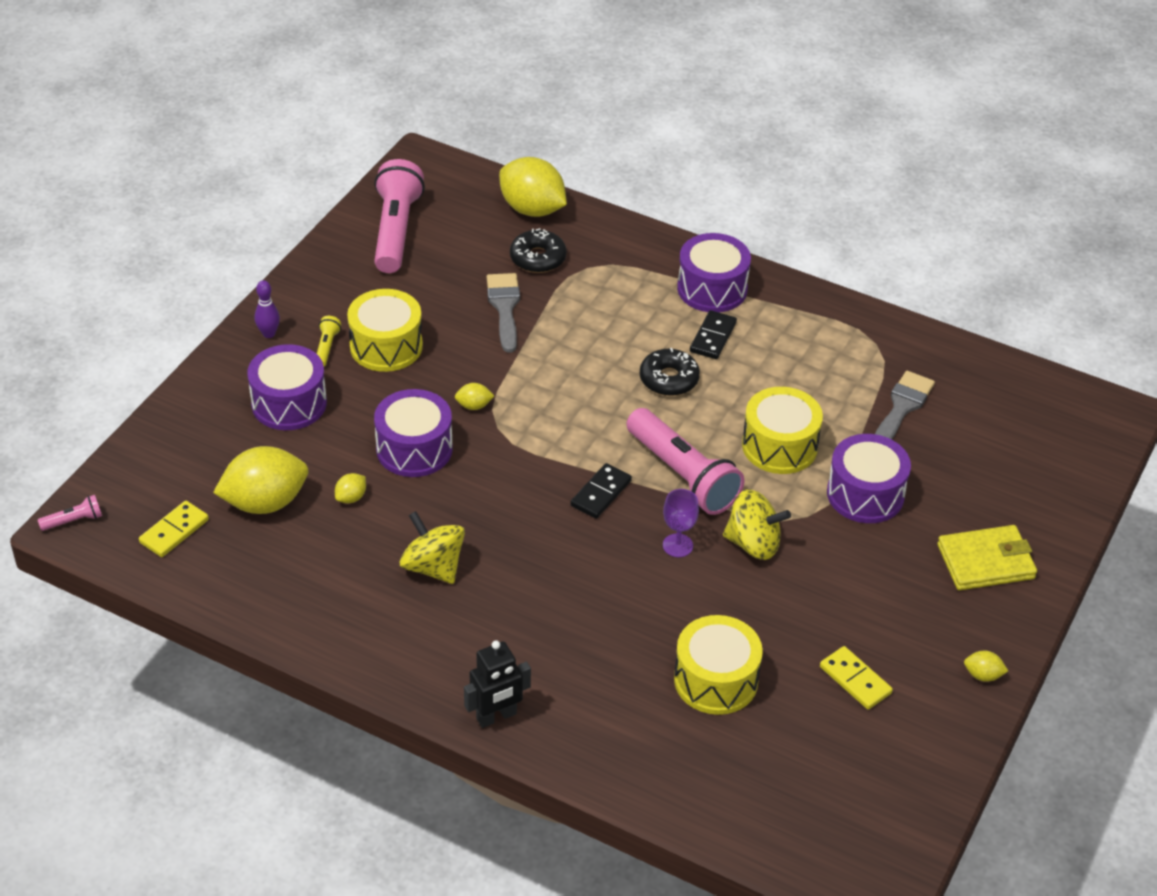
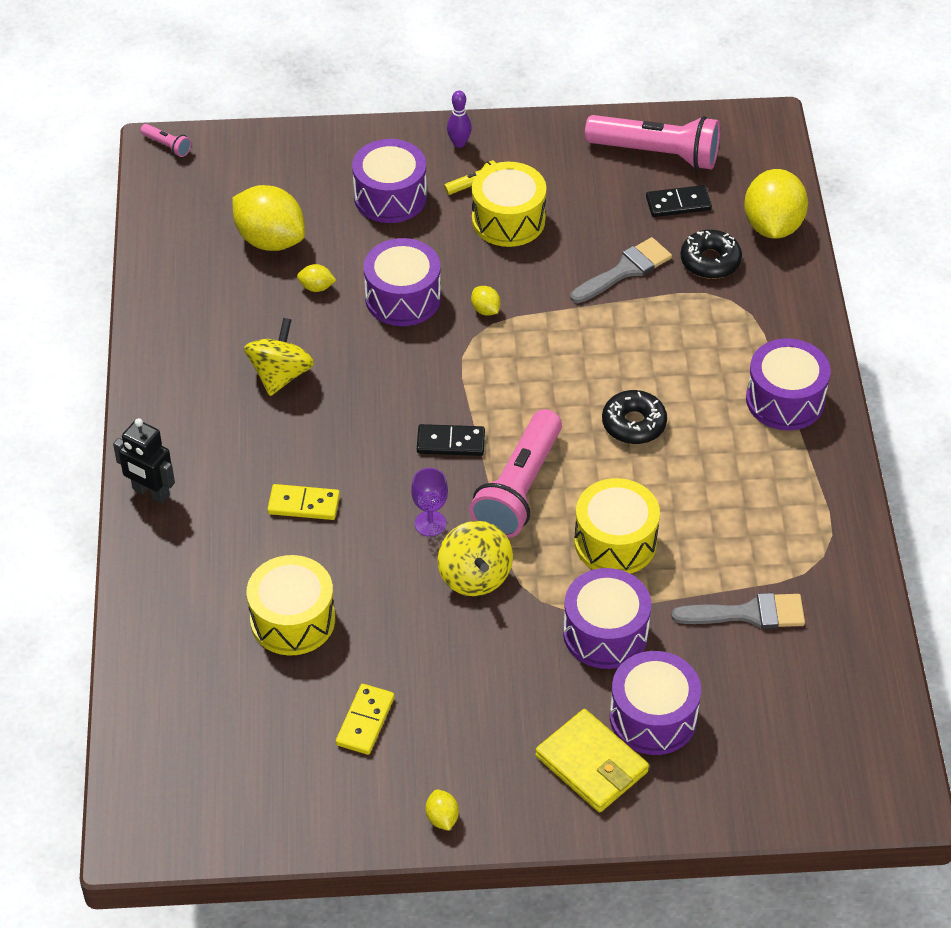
camera: 60 degrees right, 5 degrees up
yellow domino [139,501,209,557] -> yellow domino moved to [267,484,340,520]
pink flashlight [374,159,425,273] -> pink flashlight turned 45 degrees clockwise [585,115,720,170]
black domino [690,310,737,359] -> black domino moved to [646,185,712,217]
none -> purple drum [610,651,701,755]

